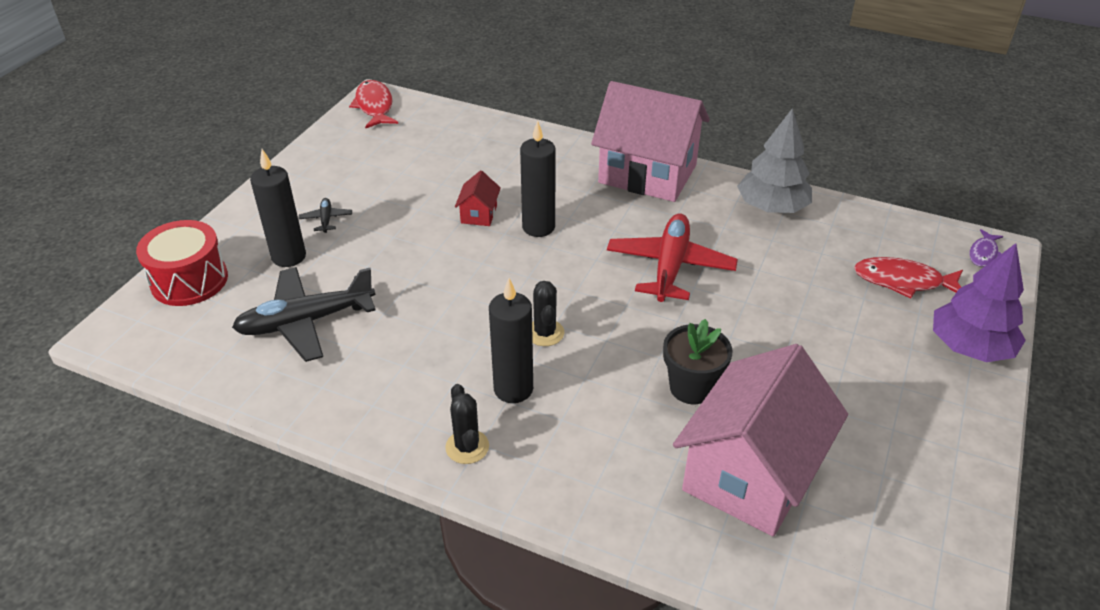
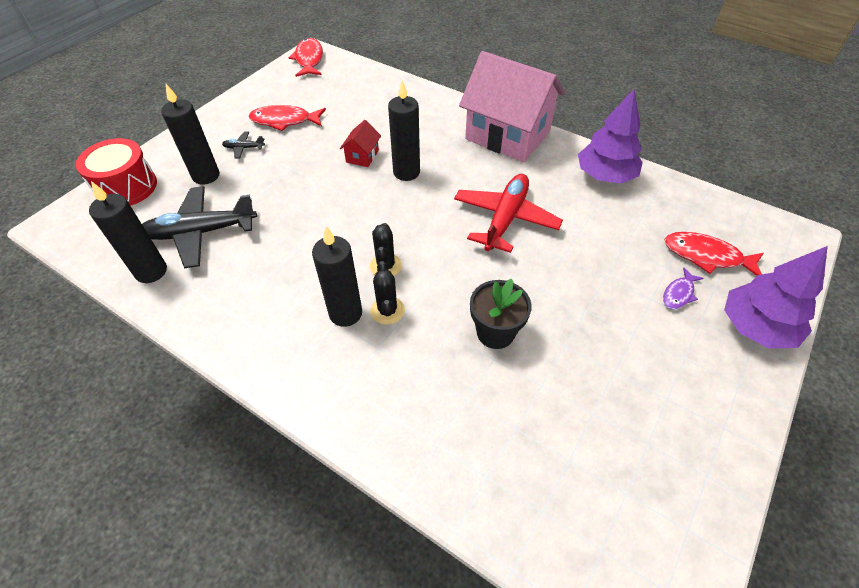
camera: 10 degrees right, 10 degrees up
black plane [299,198,352,233] -> black plane turned 90 degrees counterclockwise [222,132,265,158]
black cactus [445,384,489,464] -> black cactus moved to [370,261,405,325]
pink house [673,344,848,536] -> none
grey tree [737,108,812,213] -> purple tree [578,89,643,184]
purple fish [969,229,1003,267] -> purple fish moved to [663,268,704,309]
none -> black candle [89,181,167,283]
none -> red fish [249,105,326,131]

